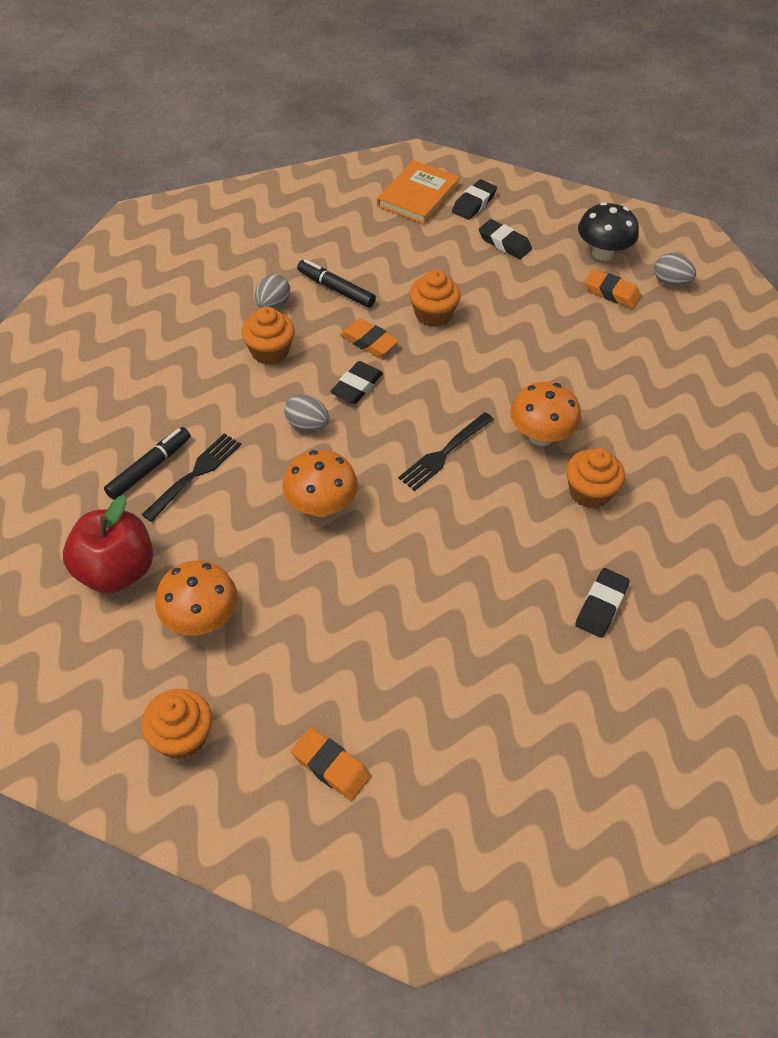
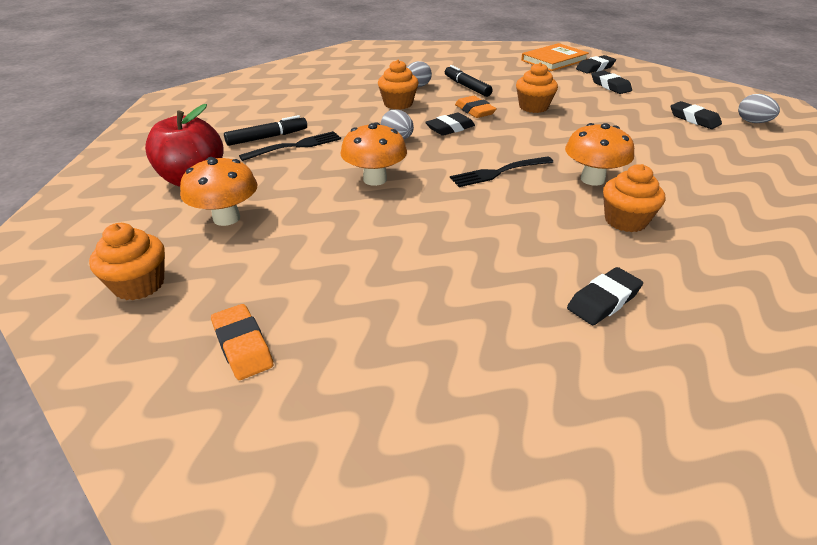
camera: 25 degrees right, 15 degrees down
black mushroom [578,202,639,261] -> none
orange eraser [585,269,641,308] -> black eraser [671,101,722,129]

